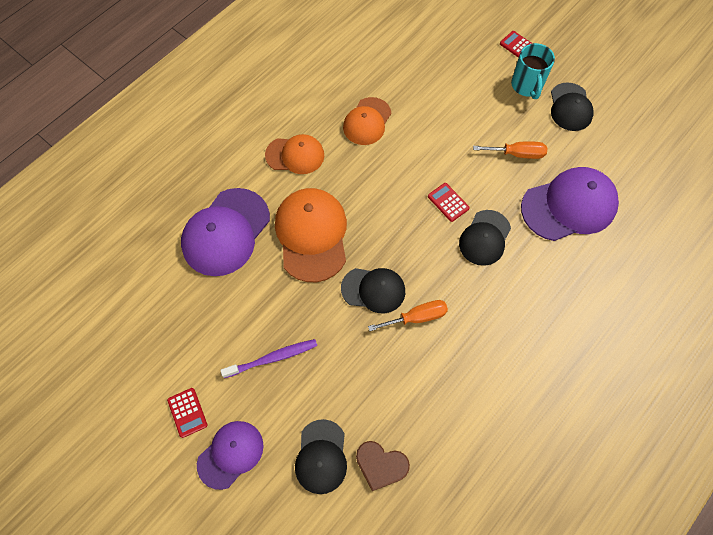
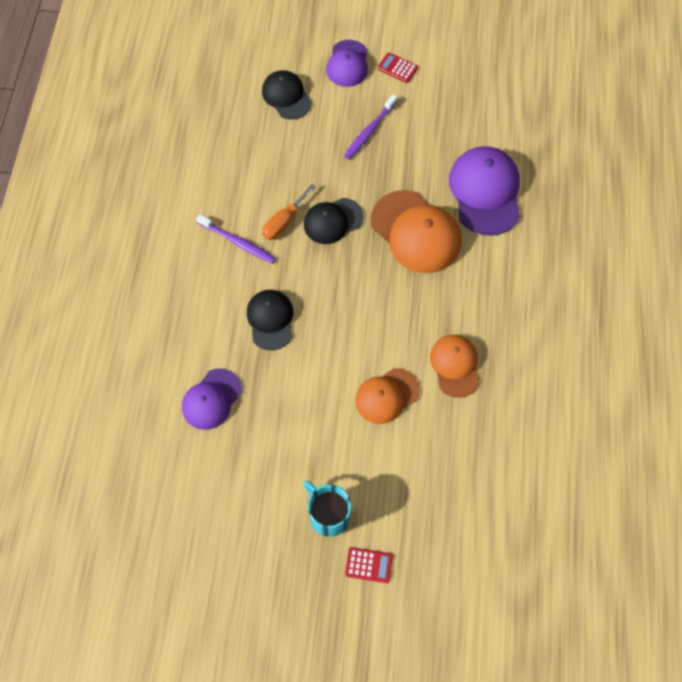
camera: 145 degrees right, 0 degrees up
orange cap [265,134,324,174] -> orange cap moved to [355,368,419,424]
brown heart [356,441,410,491] -> none
red calculator [428,183,469,222] -> none
orange screwdriver [473,141,547,159] -> none
purple cap [521,167,619,241] -> purple cap [182,368,242,430], size x0.62
black cap [551,82,594,131] -> none
none -> purple toothbrush [196,214,276,264]

